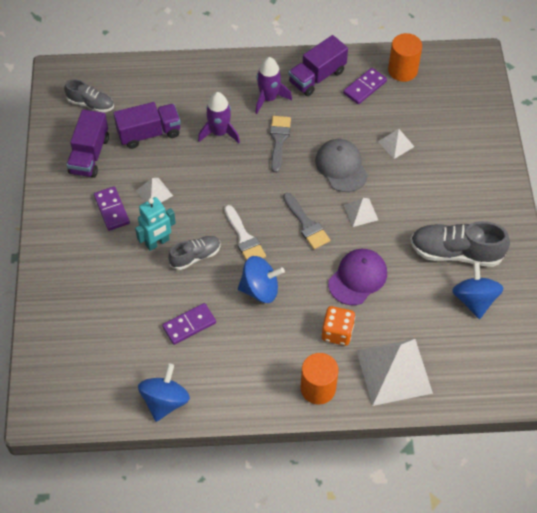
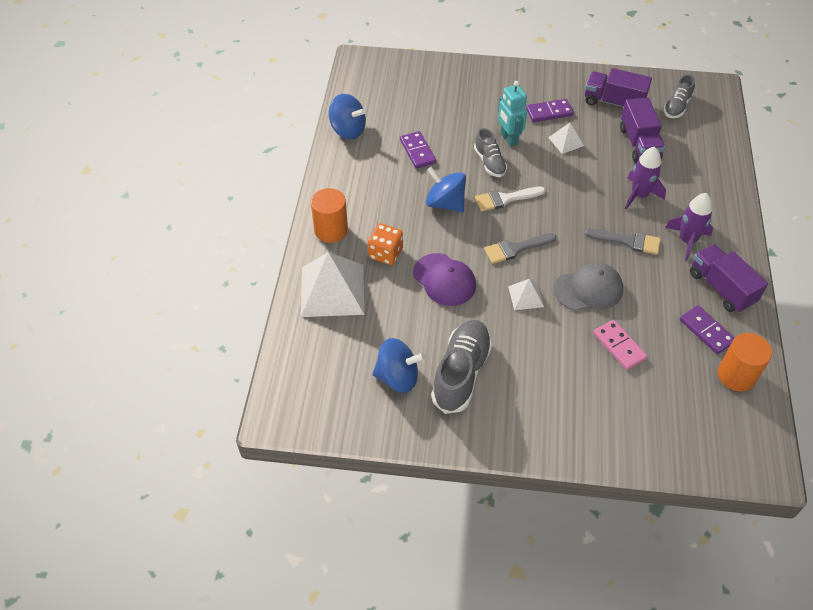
camera: 100 degrees right, 5 degrees down
blue spinning top [238,256,285,303] -> blue spinning top turned 120 degrees clockwise [426,167,466,212]
white pyramid [378,129,414,159] -> pink domino [593,320,647,370]

